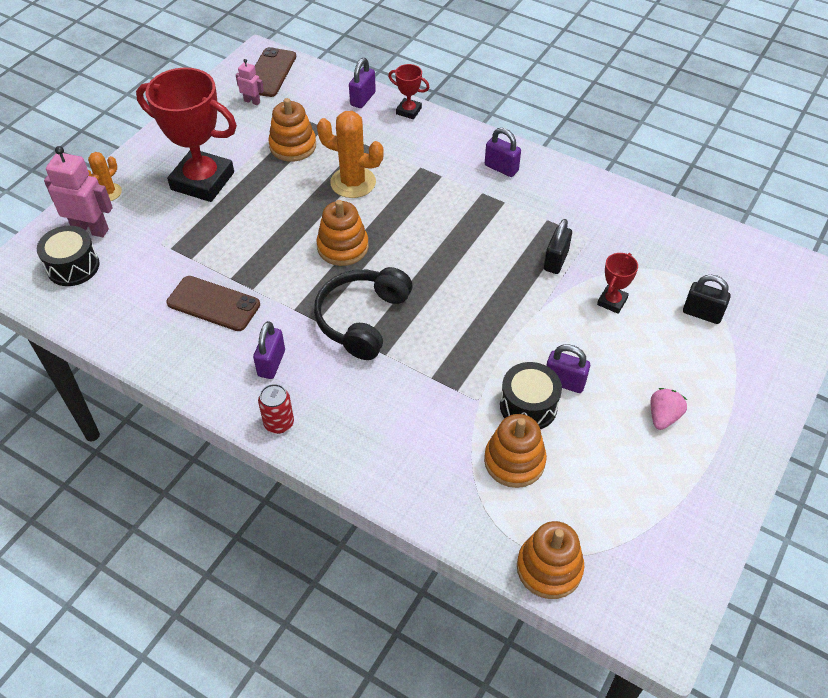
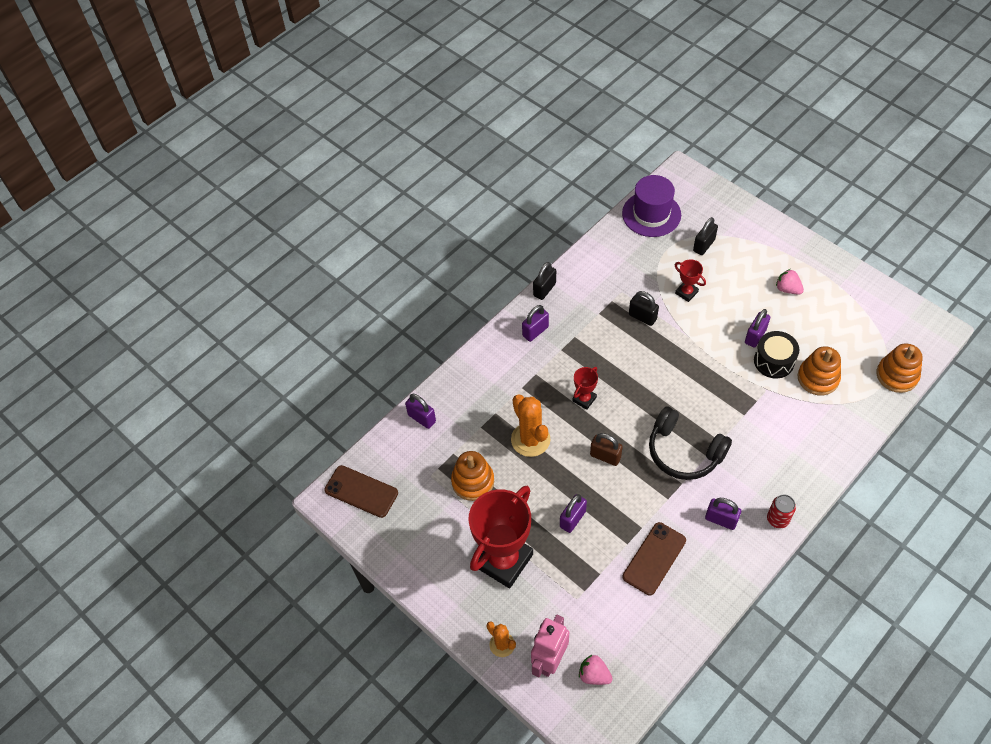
camera: 75 degrees left, 5 degrees up
black drum [37,226,99,286] -> pink strawberry [579,654,613,685]
pink robot [236,59,264,105] -> none
orange stacking toy [316,200,369,266] -> brown padlock [590,433,623,466]
orange cactus [317,111,384,198] -> orange cactus turned 60 degrees counterclockwise [511,394,550,457]
red trophy [388,64,430,119] -> red trophy moved to [572,367,598,410]
none -> black padlock [533,262,556,300]
none -> purple padlock [560,494,587,533]
none -> purple hat [622,175,681,237]

